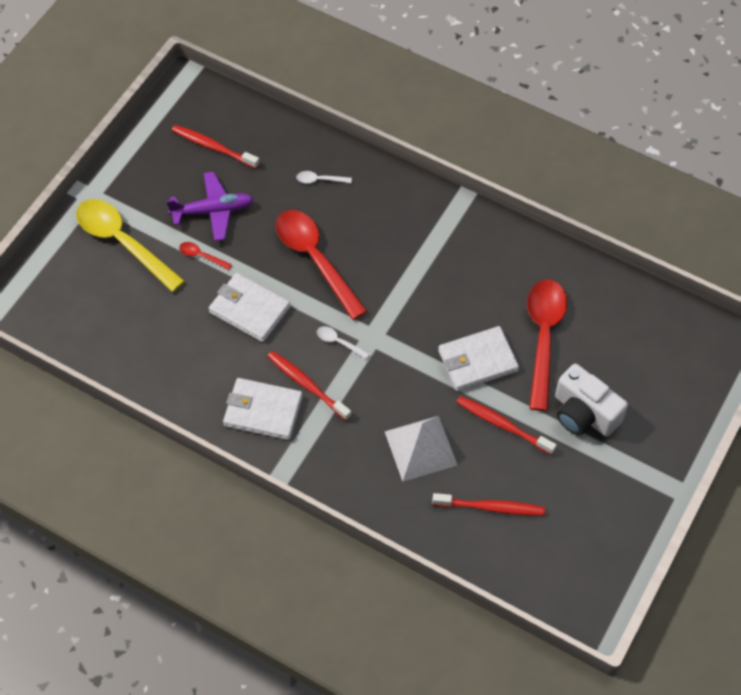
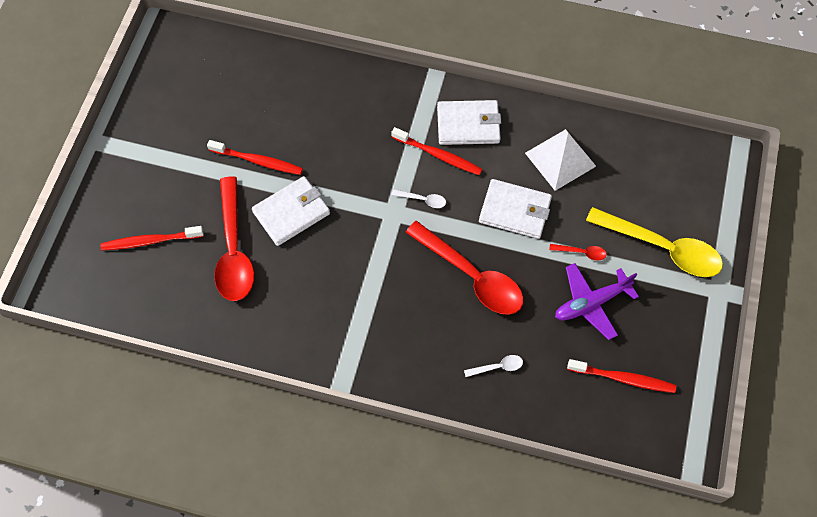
camera: 165 degrees right, 5 degrees up
white pyramid [385,416,457,482] -> white pyramid moved to [525,129,596,191]
red toothbrush [432,493,546,516] -> red toothbrush moved to [101,226,204,251]
white camera [555,364,628,437] -> none

